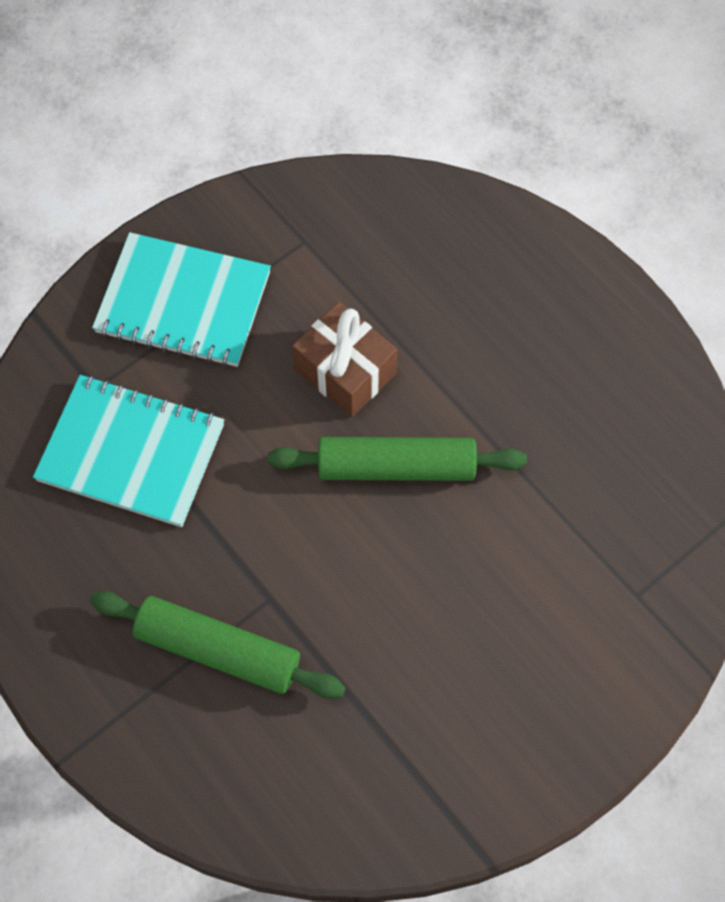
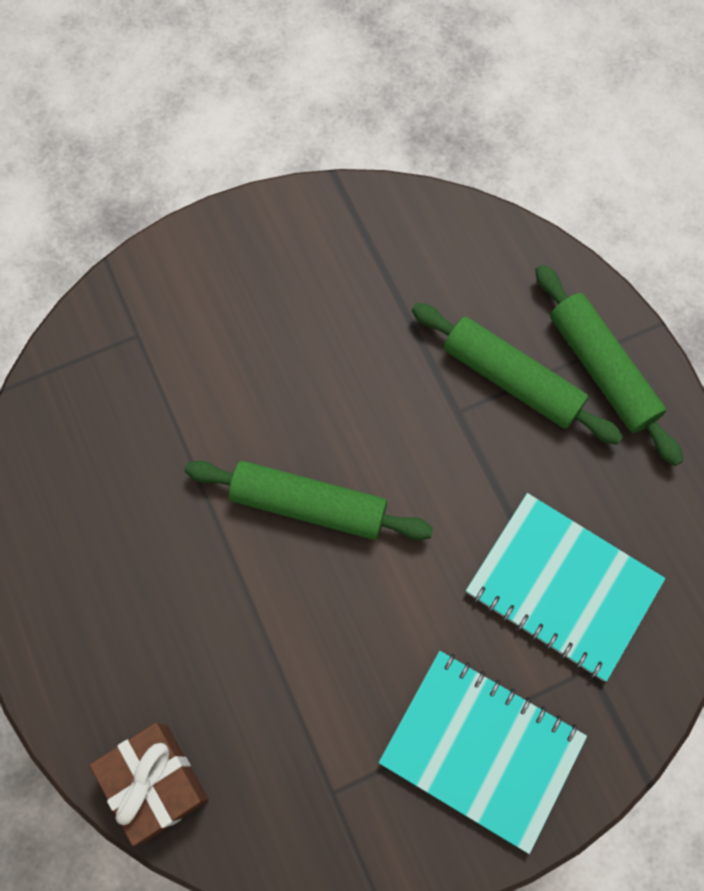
camera: 165 degrees left, 5 degrees up
brown gift [292,302,397,417] -> brown gift moved to [90,723,209,846]
none -> green rolling pin [535,264,683,466]

